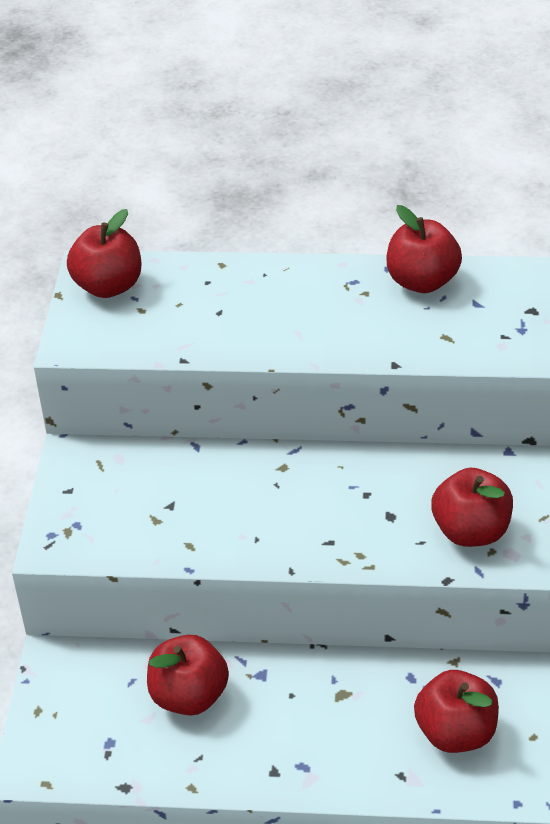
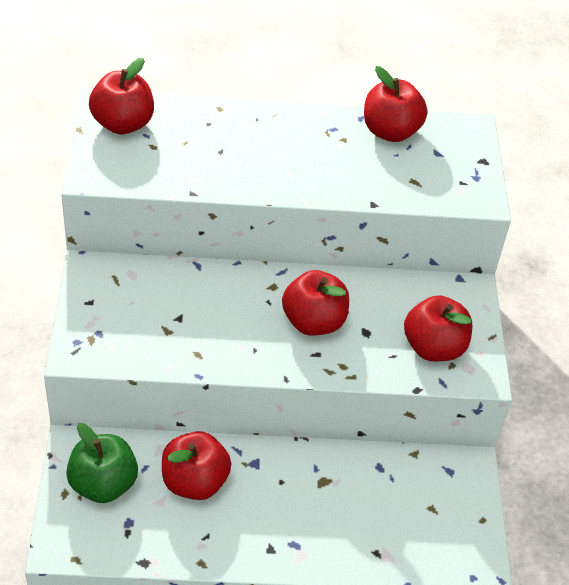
camera: 10 degrees left, 5 degrees up
red apple [414,670,499,753] -> red apple moved to [282,270,349,336]
none -> green apple [66,423,138,503]

